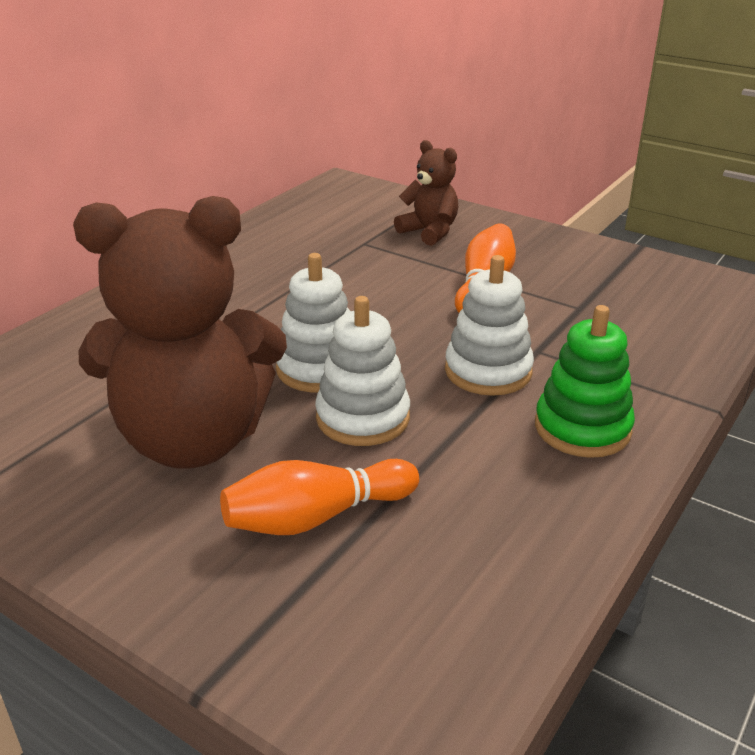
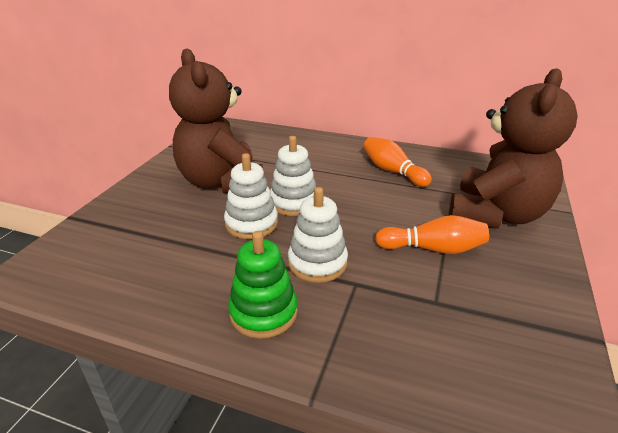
camera: 75 degrees right, 0 degrees up
orange bowling pin [220,459,419,535] -> orange bowling pin moved to [364,137,432,187]
brown teddy bear [394,140,458,246] -> brown teddy bear [449,68,578,228], size x2.07

